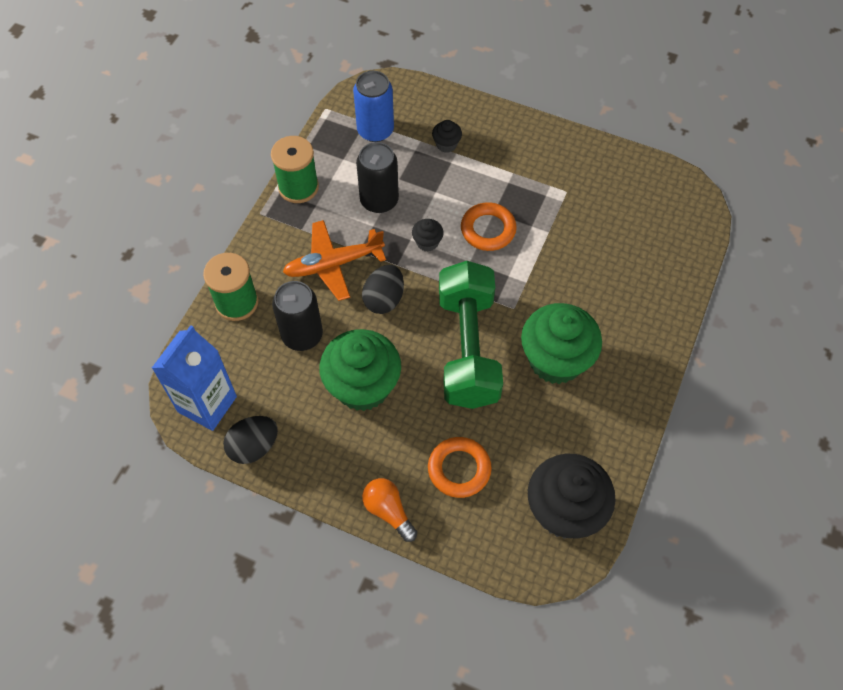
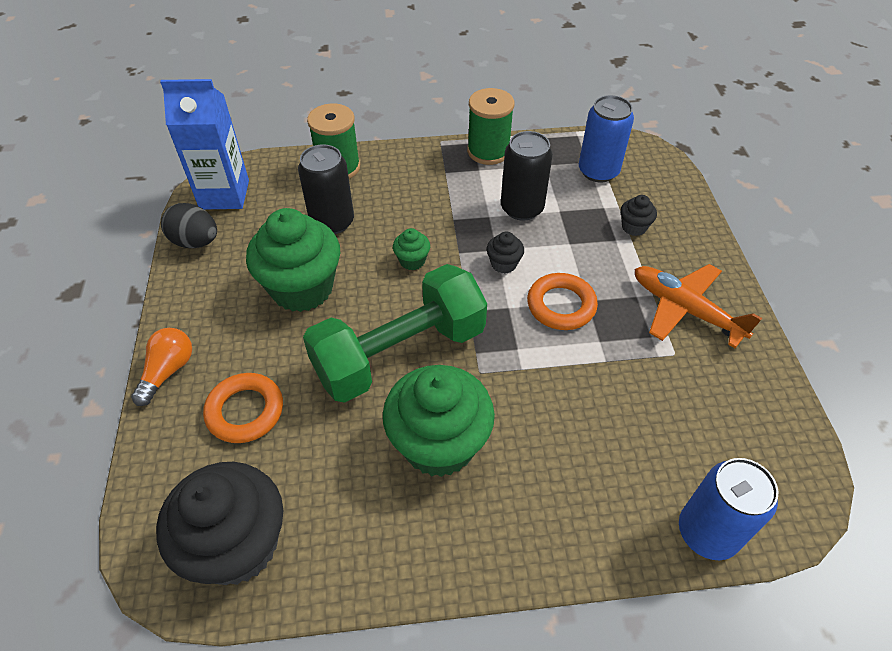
camera: 60 degrees right, 10 degrees down
orange plane [283,220,386,301] -> orange plane moved to [635,264,762,348]
black egg [362,265,404,314] -> green cupcake [393,228,430,270]
none -> blue can [679,458,778,560]

